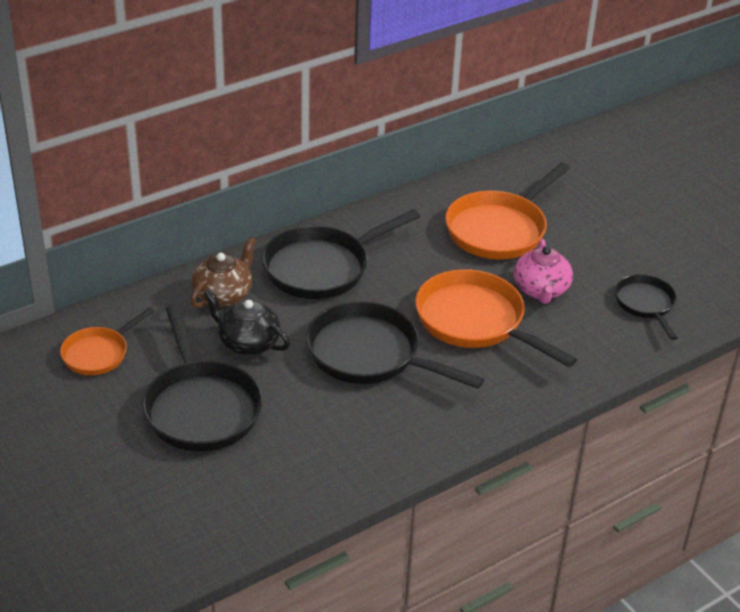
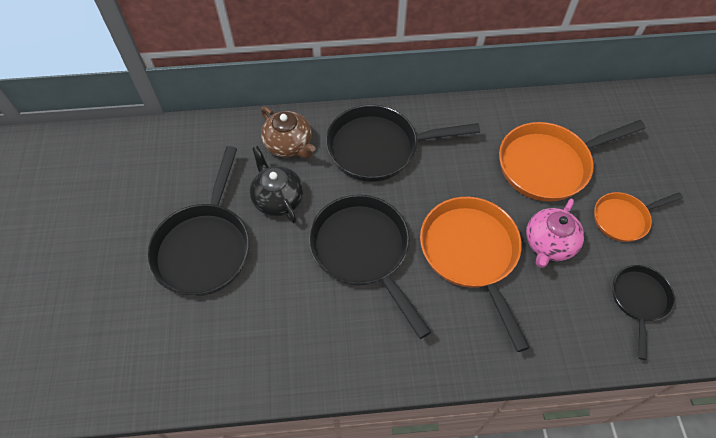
camera: 30 degrees right, 20 degrees up
orange pan [60,307,155,375] -> orange pan moved to [594,192,683,242]
brown teapot [190,237,256,308] -> brown teapot turned 75 degrees clockwise [261,106,315,158]

